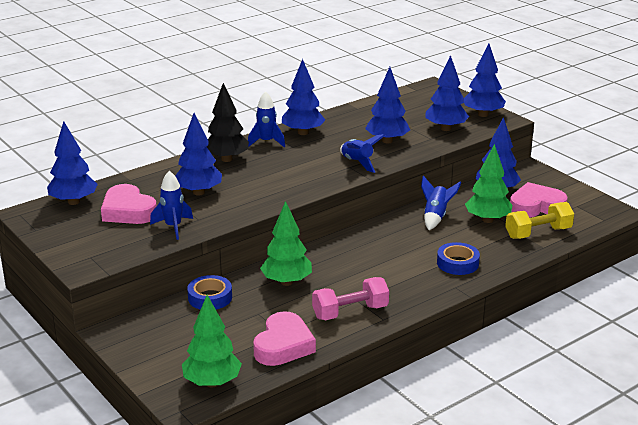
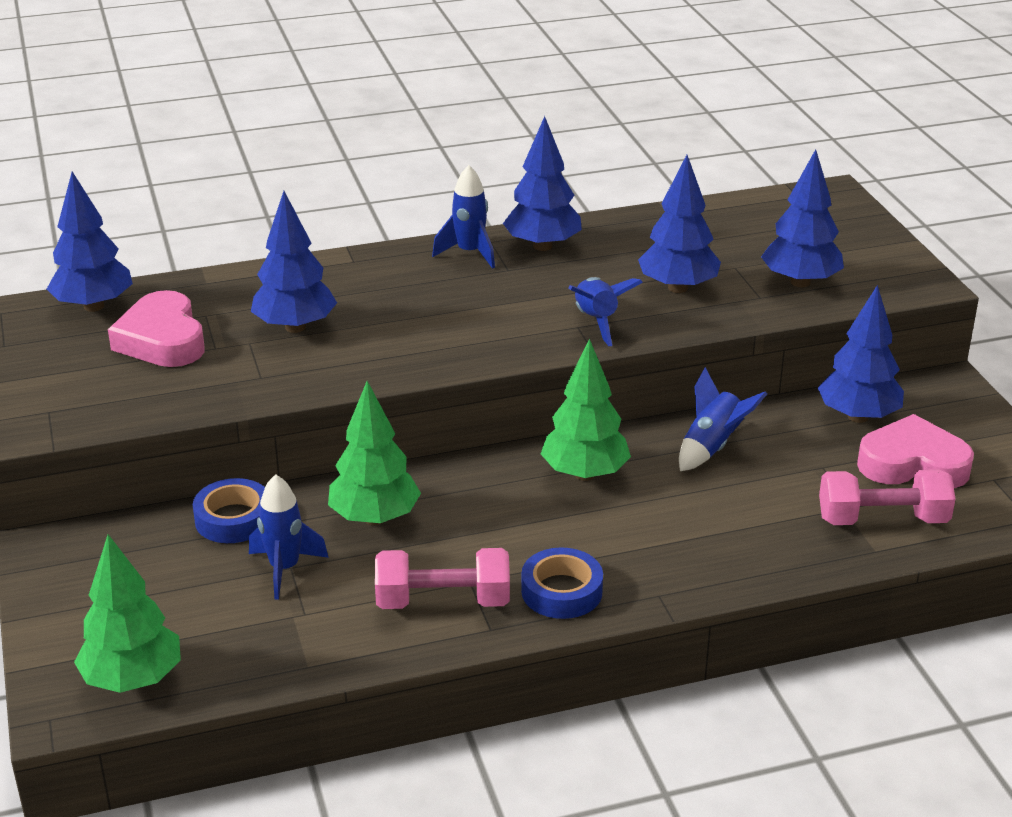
camera: 20 degrees right, 5 degrees up
blue rocket [150,171,193,240] -> blue rocket moved to [249,474,329,600]
black tree [206,83,249,162] -> none
pink heart [253,311,316,366] -> none
blue tape [437,242,480,275] -> blue tape moved to [521,547,603,619]
blue tree [464,44,506,117] -> none
green tree [465,144,512,223] -> green tree moved to [541,339,631,481]
yellow dumbbell [505,202,574,239] -> pink dumbbell [819,469,955,525]

